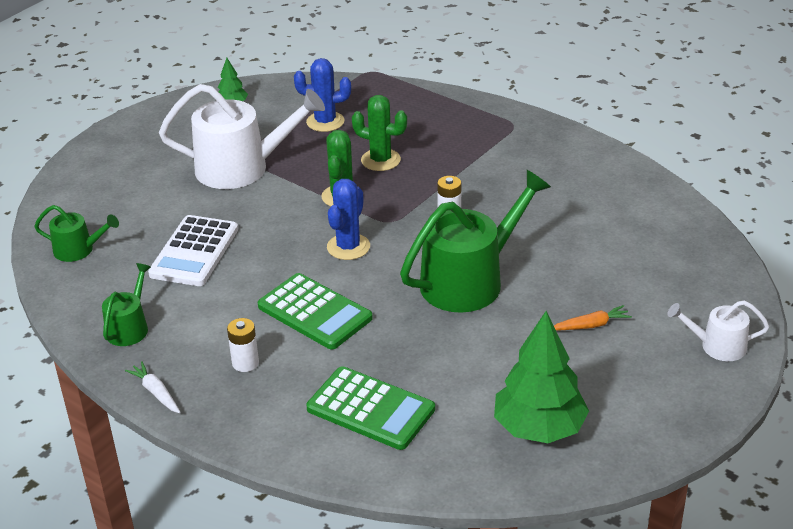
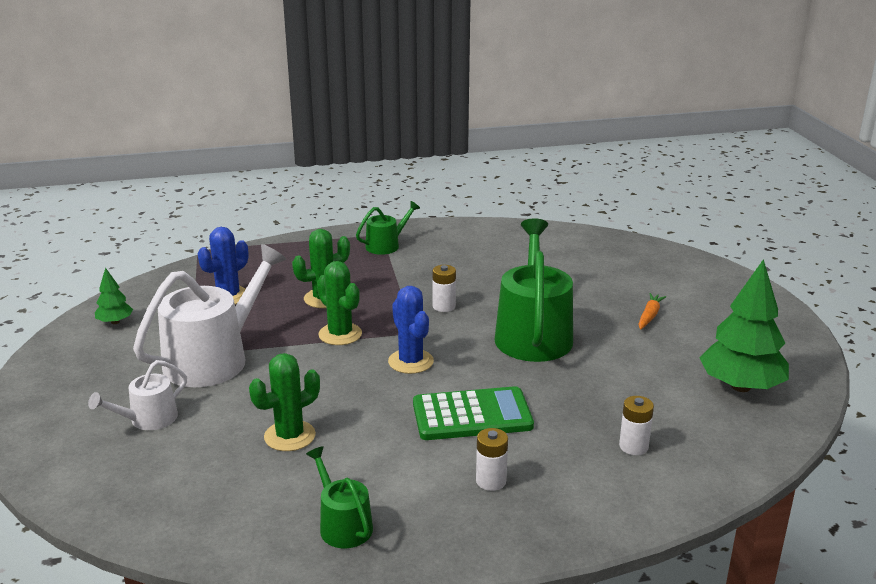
camera: 50 degrees left, 10 degrees down
green watering can [34,205,119,262] -> green watering can moved to [356,201,420,255]
white carrot [125,361,180,413] -> none
white calculator [148,215,238,286] -> green cactus [249,353,320,451]
green calculator [306,366,435,450] -> white battery [619,396,654,455]
white watering can [667,301,770,361] -> white watering can moved to [88,360,187,430]

